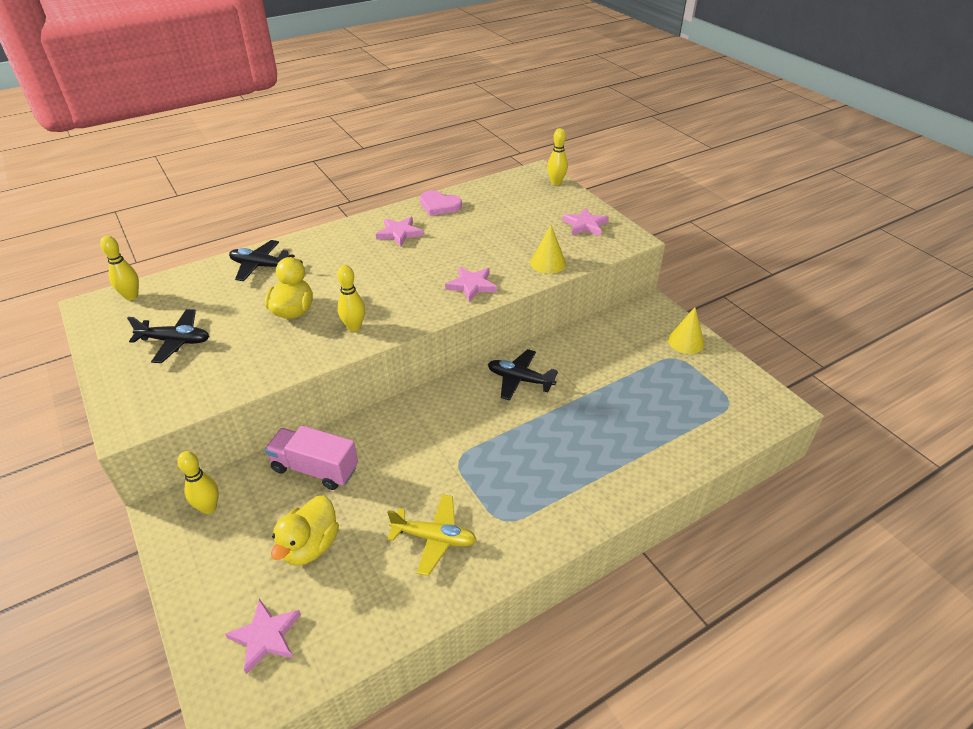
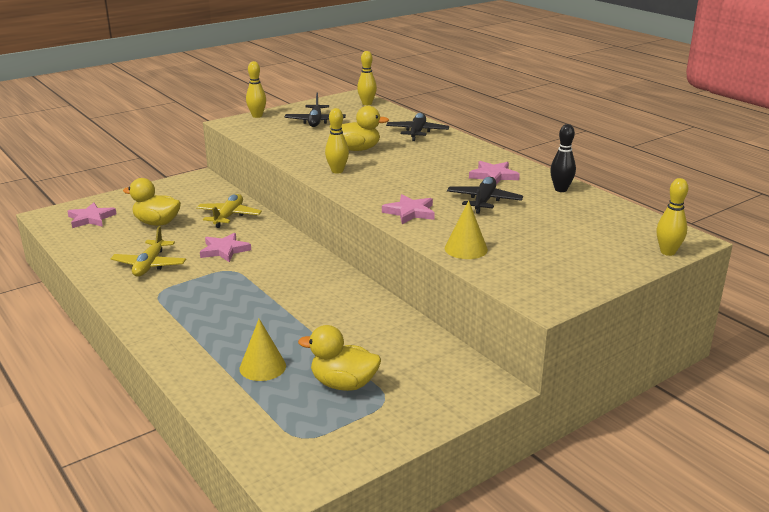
camera: 85 degrees right, 15 degrees down
yellow bowling pin [177,451,219,514] -> yellow bowling pin moved to [246,61,266,118]
pink truck [265,426,358,490] -> yellow plane [196,194,262,228]
pink heart [420,190,462,216] -> black bowling pin [550,124,576,192]
black plane [488,349,558,401] -> black plane moved to [447,177,523,214]
pink star [562,207,609,236] -> pink star moved to [200,233,251,262]
yellow cone [668,307,704,354] -> yellow cone moved to [240,319,286,381]
none -> yellow duck [298,325,381,391]

